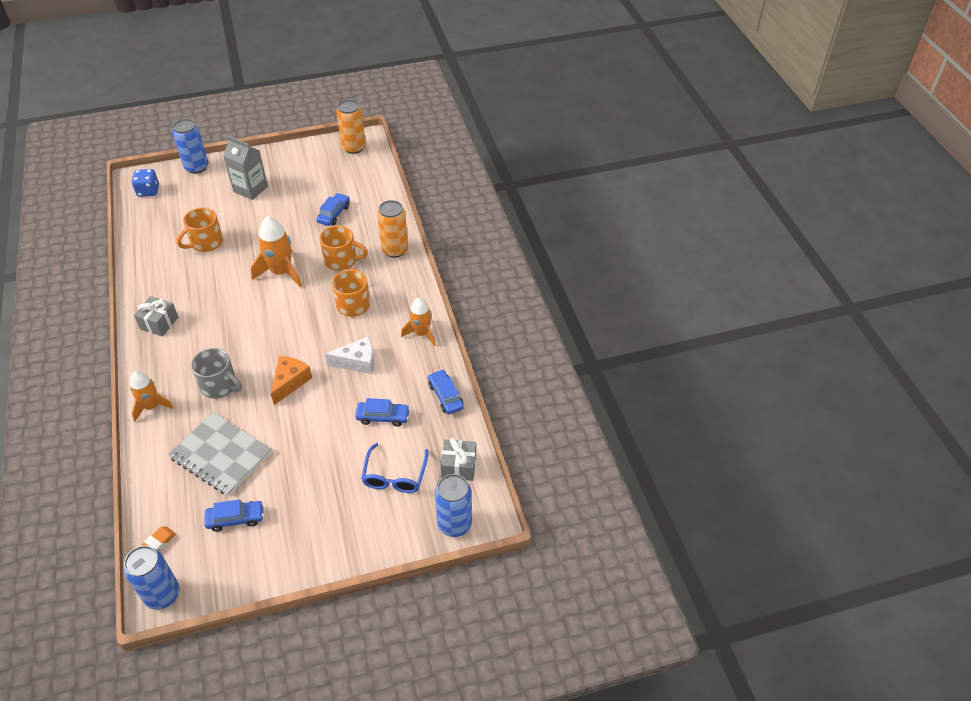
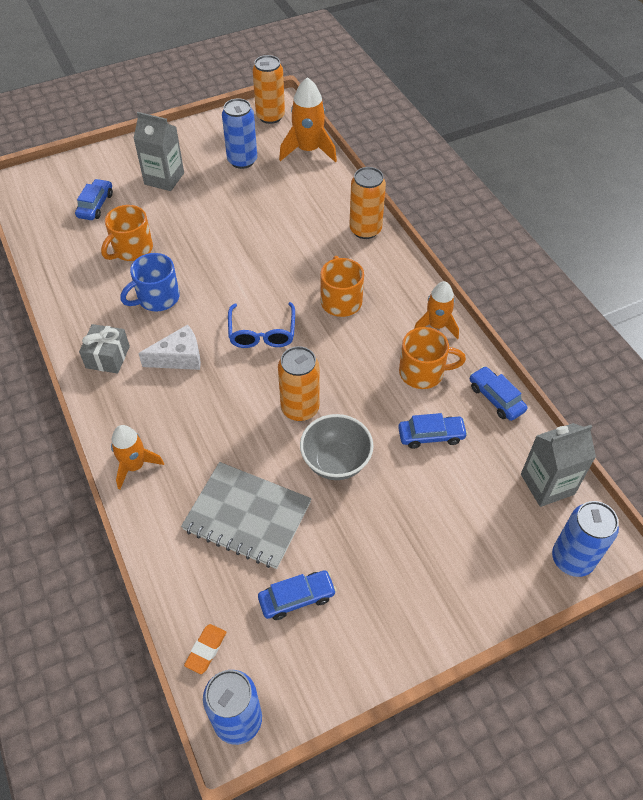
camera: 10 degrees left, 5 degrees up
blue dice [131,169,159,197] -> none
blue can [173,119,209,174] -> blue can moved to [222,98,257,169]
grey mug [191,348,242,399] -> none
orange rocket [251,216,302,287] -> orange rocket moved to [279,77,337,162]
orange cheese [271,356,312,405] -> orange can [278,346,320,421]
blue car [316,193,350,226] -> blue car moved to [75,179,113,220]
orange mug [319,225,368,271] -> orange mug moved to [399,327,466,389]
white cheese [325,337,374,374] -> white cheese moved to [138,325,201,370]
blue glasses [361,443,428,493] -> blue glasses moved to [228,302,295,348]
grey gift [441,438,476,481] -> grey carton [521,423,596,507]
none -> blue mug [120,253,180,311]
none -> grey bowl [300,414,373,480]

